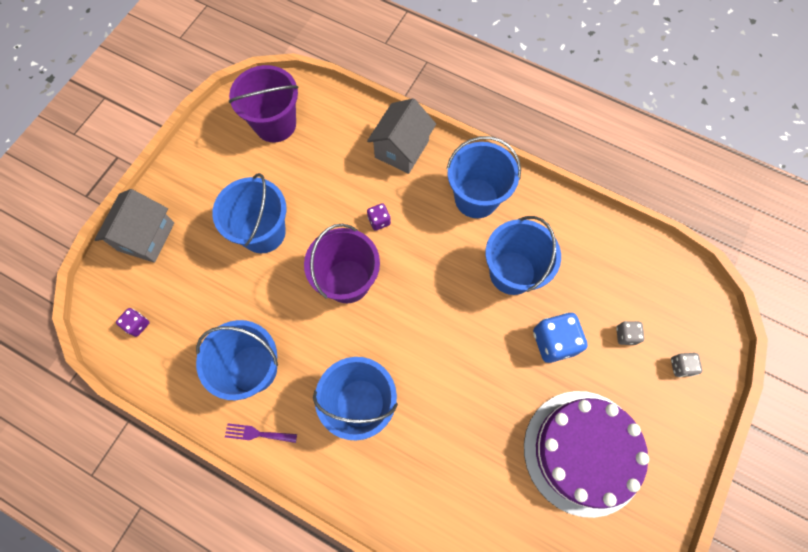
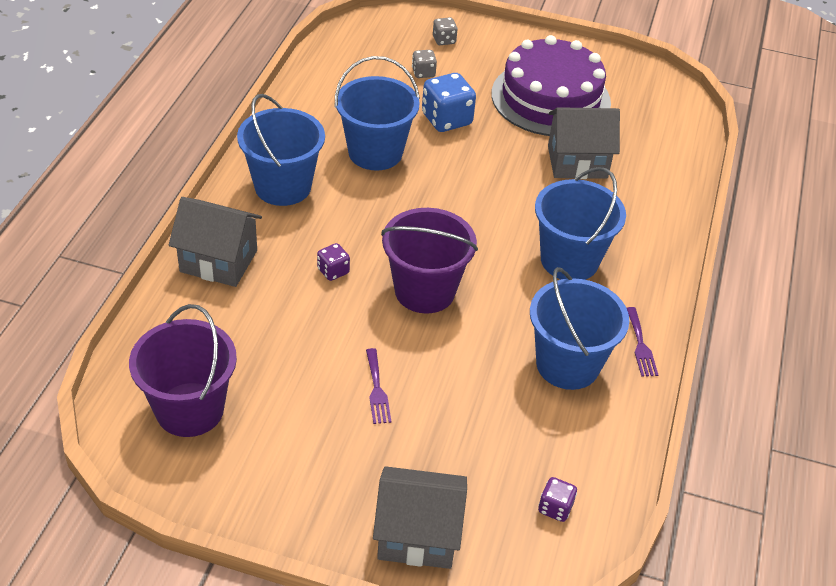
camera: 105 degrees left, 25 degrees down
blue bucket [212,173,286,253] -> purple fork [366,348,391,424]
none -> grey house [548,107,620,179]

